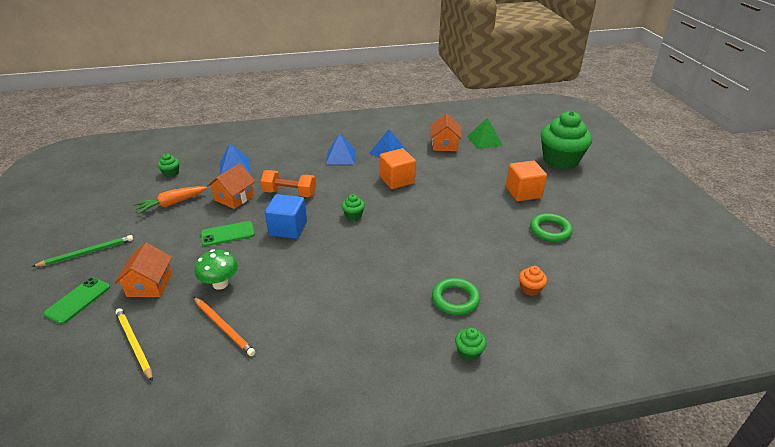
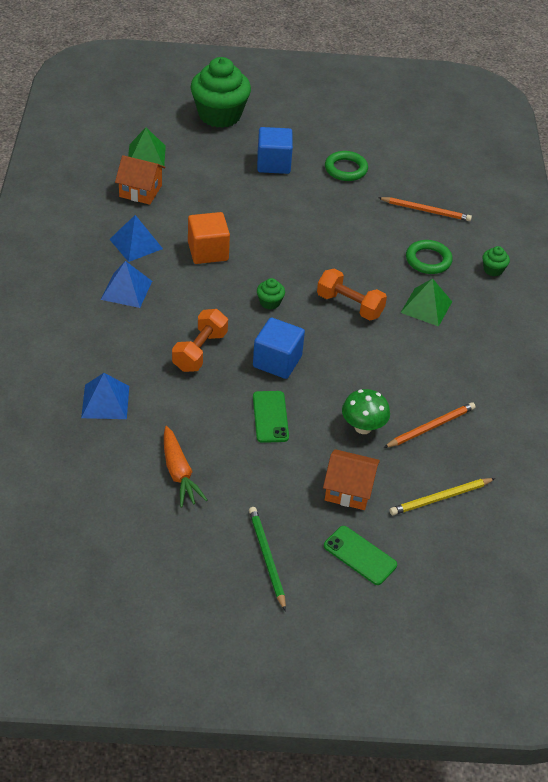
camera: 80 degrees left, 10 degrees up
green cupcake [158,153,179,177] -> none
orange house [207,163,255,209] -> none
orange cube [506,161,547,201] -> blue cube [257,127,293,174]
orange cupcake [519,266,547,296] -> orange pencil [378,197,472,221]
none -> orange dumbbell [317,269,387,321]
none -> green pyramid [400,278,452,327]

